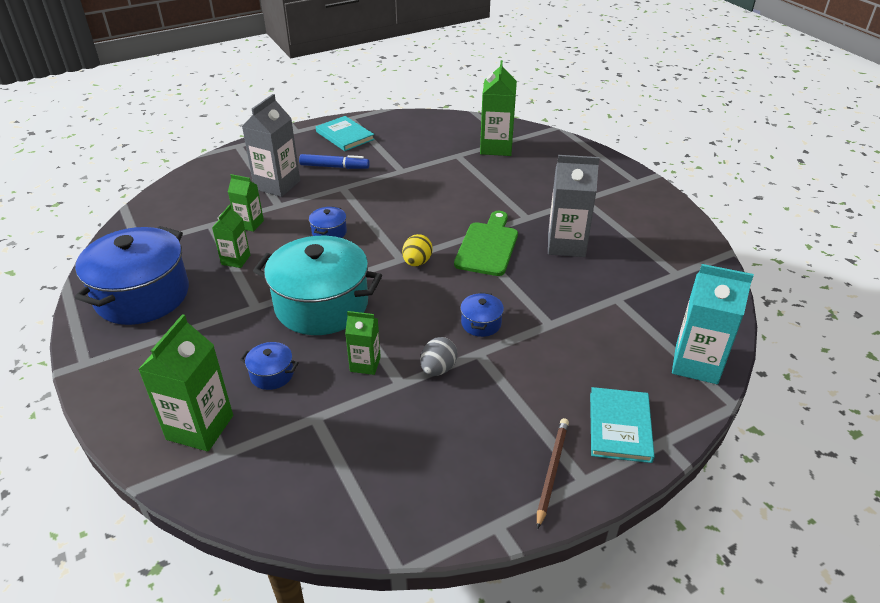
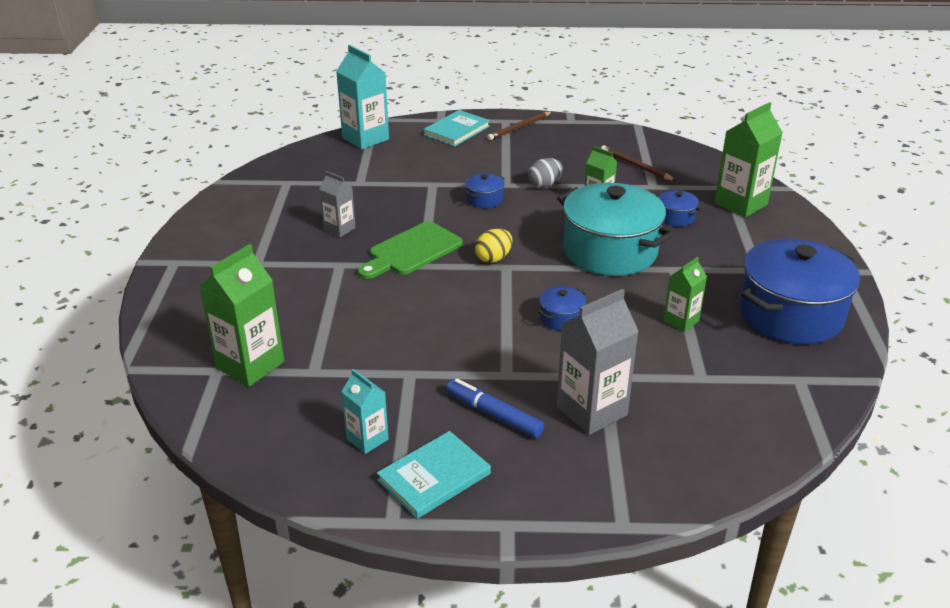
camera: 150 degrees left, 5 degrees down
green carton [228,174,264,232] -> none
turquoise book [316,116,375,151] -> turquoise book turned 60 degrees clockwise [377,431,491,519]
grey carton [548,155,600,257] -> grey carton [320,171,356,237], size x0.57
none -> turquoise carton [341,369,389,454]
none -> brown pencil [601,145,676,181]

